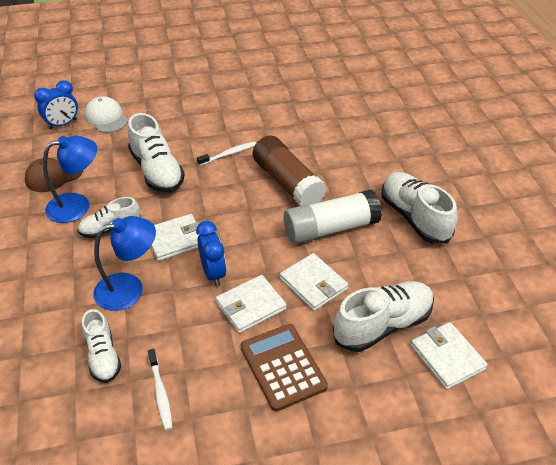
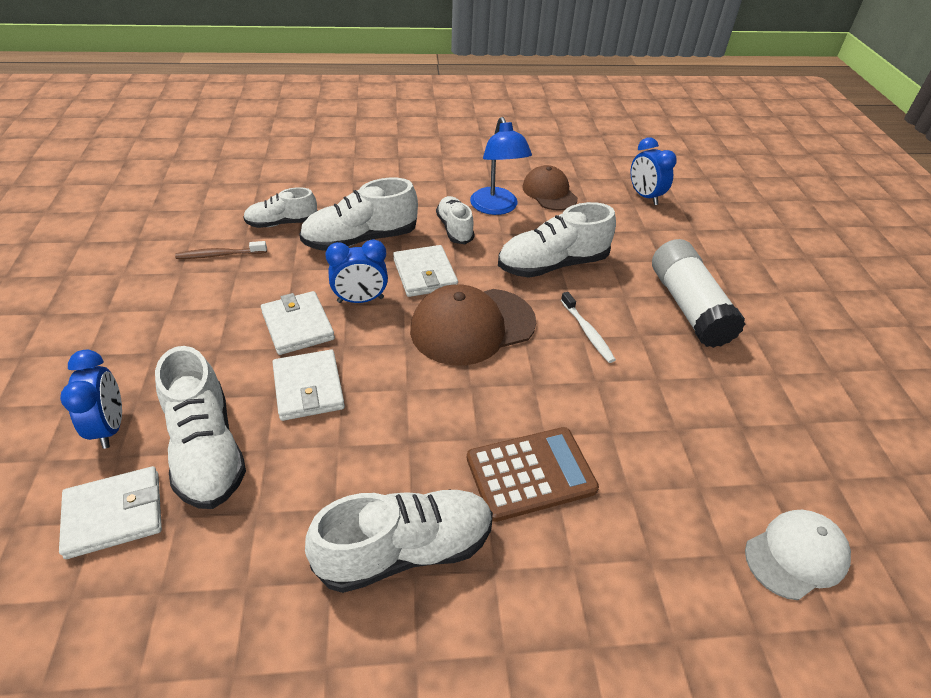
camera: 95 degrees right, 0 degrees up
white cap [84,96,128,133] -> white cap moved to [745,510,851,600]
blue lamp [93,216,156,311] -> white shoe [299,178,418,251]
white toothbrush [148,349,173,430] -> brown toothbrush [175,241,267,259]
brown calculator [241,324,328,412] -> brown calculator moved to [467,427,599,522]
brown glue stick [253,135,326,206] -> none
white wallet [280,253,348,311] -> white wallet turned 75 degrees counterclockwise [272,350,345,421]
white glue stick [284,190,382,244] -> white glue stick moved to [652,239,746,348]
none -> blue clock [60,350,122,449]
none -> brown cap [410,284,536,365]

